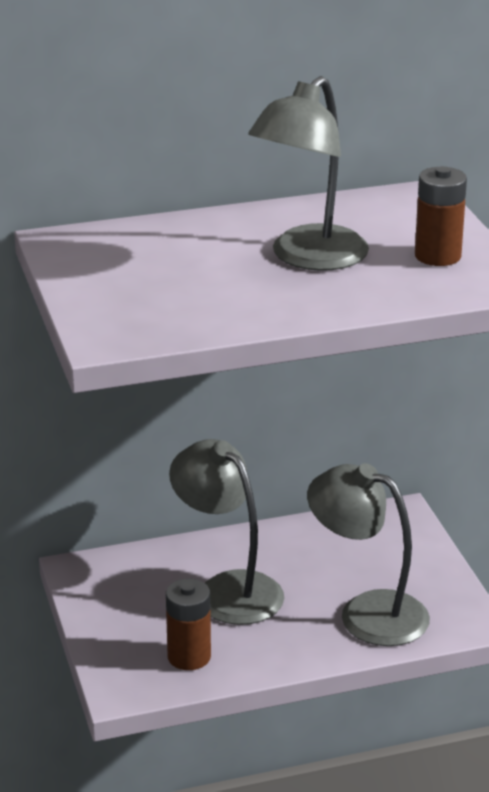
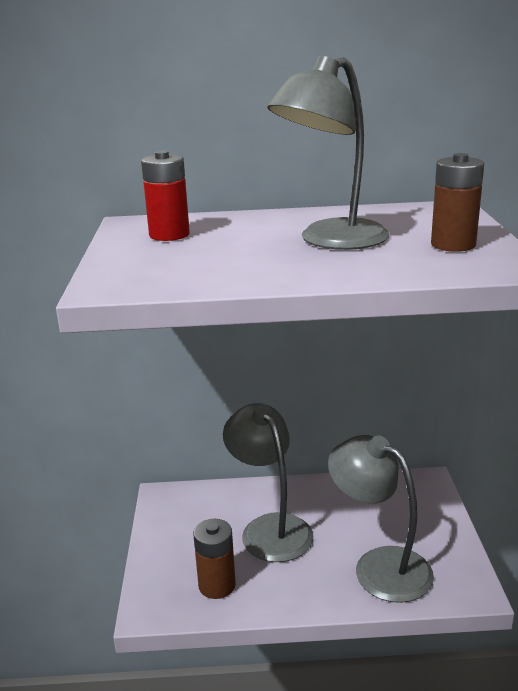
camera: 15 degrees right, 5 degrees down
none -> red battery [141,151,190,241]

